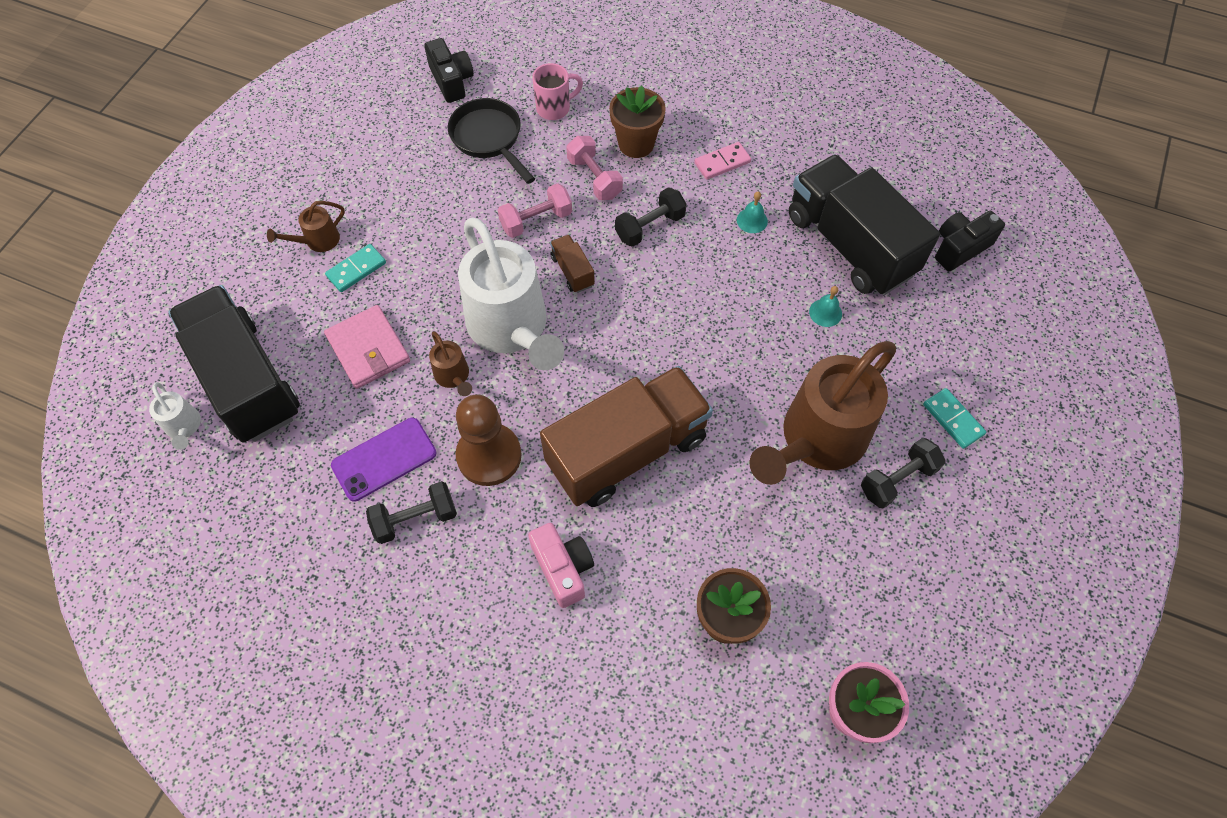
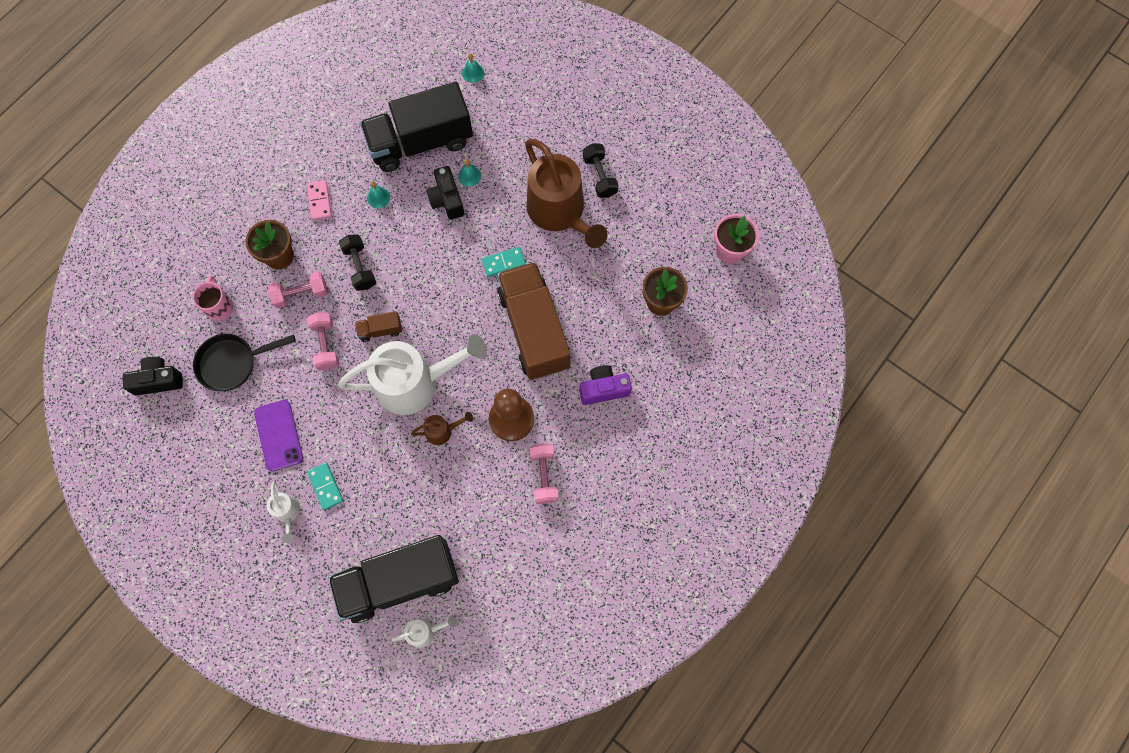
camera: 75 degrees left, 10 degrees up
brown watering can [267,201,345,252] -> white watering can [267,482,300,543]
pink wallet [324,305,410,389] -> none
purple phone [331,418,437,501] -> purple phone moved to [254,400,303,471]
black dumbbell [366,481,457,544] -> pink dumbbell [529,444,558,504]
pink camera [528,523,594,608] -> purple camera [579,365,632,405]
turquoise domino [923,388,986,449] -> turquoise domino moved to [481,247,526,277]
black camera [935,211,1005,272] -> black camera moved to [426,166,464,220]
none -> turquoise bell [462,53,484,83]

